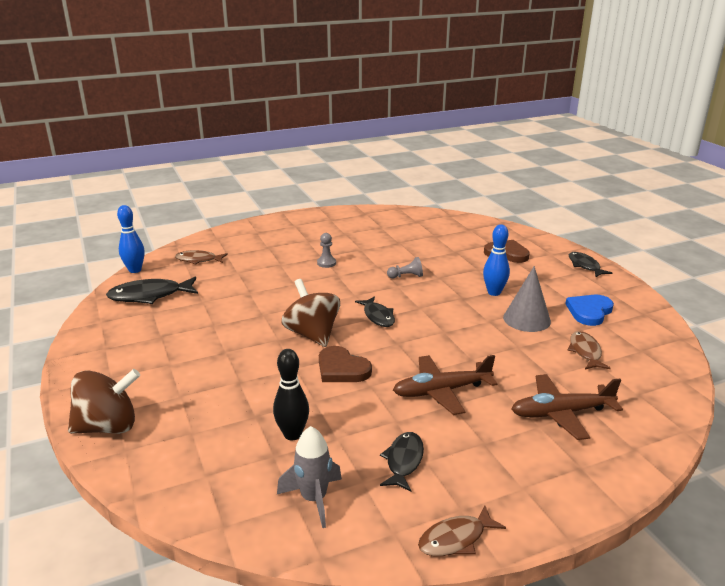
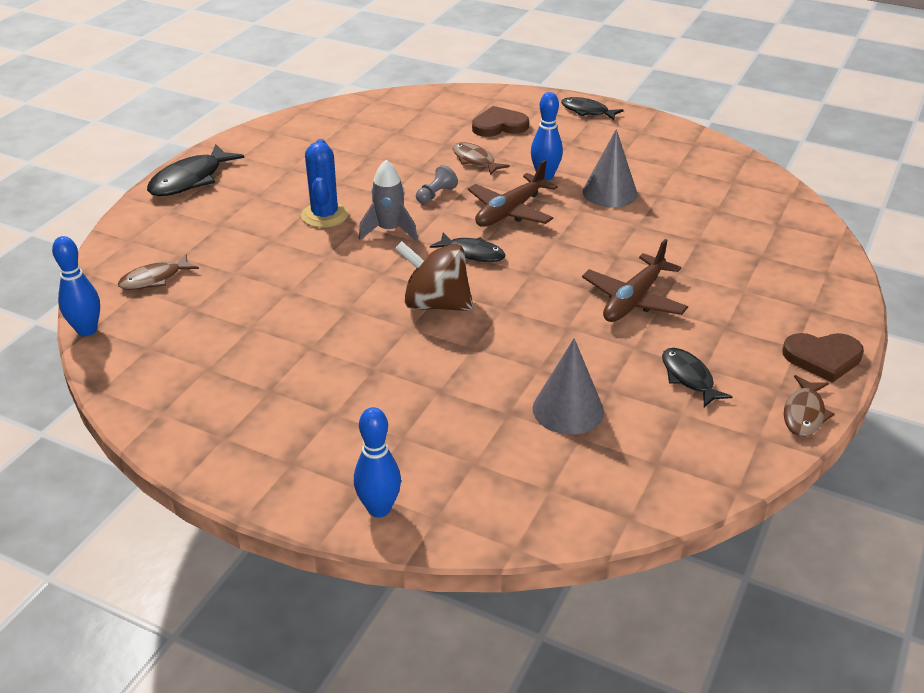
camera: 40 degrees left, 10 degrees up
brown spinning top [68,369,140,434] -> blue bowling pin [354,407,401,518]
black fish [106,277,198,304] -> black fish moved to [147,144,244,196]
black bowling pin [273,349,309,440] -> grey cone [533,338,604,434]
grey rocket [277,426,342,528] -> grey rocket moved to [359,160,418,241]
grey pawn [317,233,336,268] -> blue cactus [301,139,349,228]
brown heart [319,346,372,382] -> brown heart moved to [782,333,864,383]
brown plane [511,374,623,440] -> brown plane moved to [467,160,558,227]
blue heart [565,295,614,326] -> none
brown fish [568,331,611,370] -> brown fish moved to [453,142,510,175]

